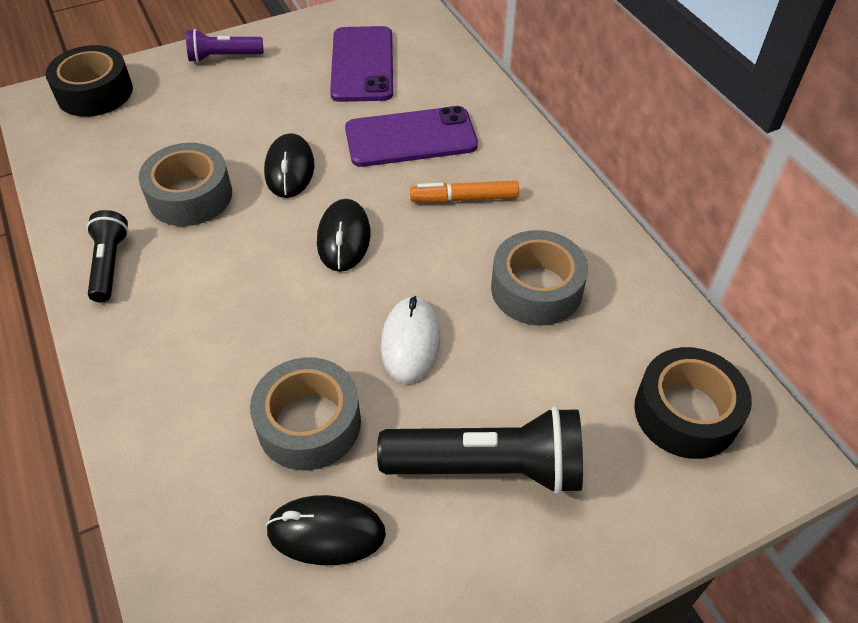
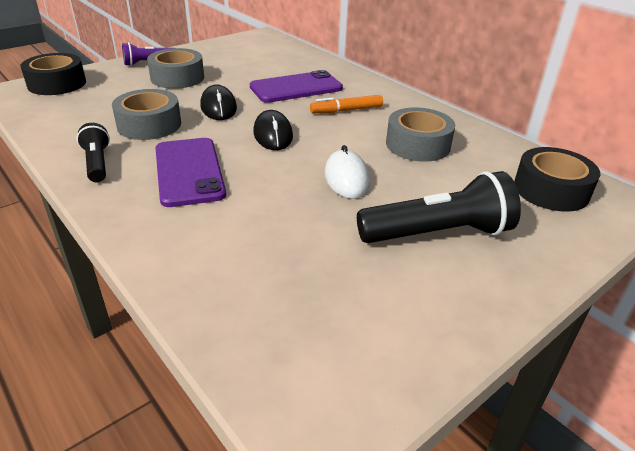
camera: 15 degrees left, 15 degrees down
grey tape [250,357,361,470] -> grey tape moved to [147,48,204,89]
black mouse [266,495,386,565] -> none
purple phone [330,26,393,102] -> purple phone moved to [155,138,226,207]

